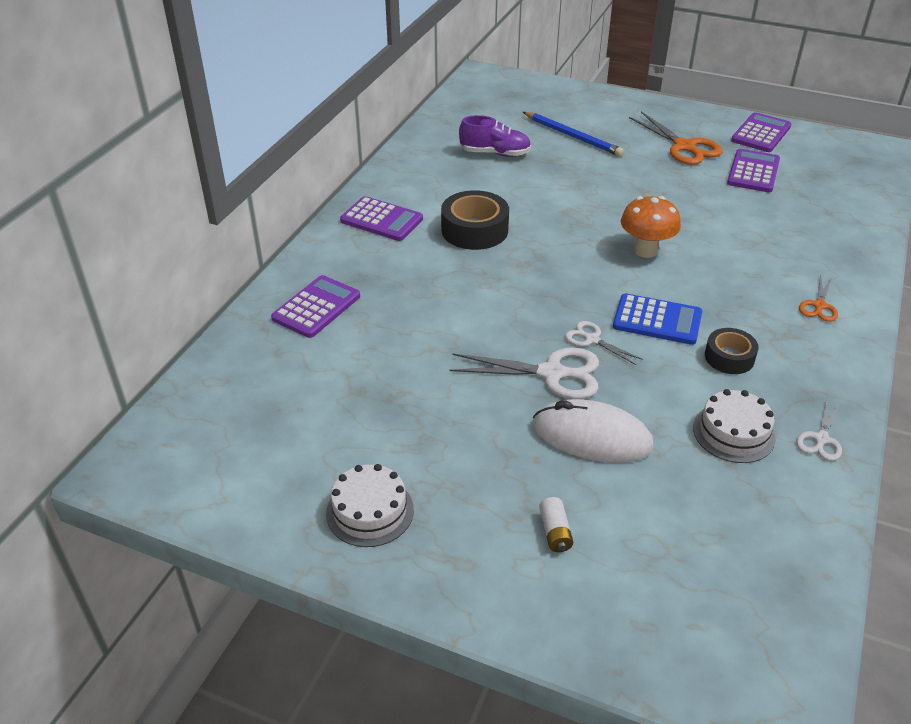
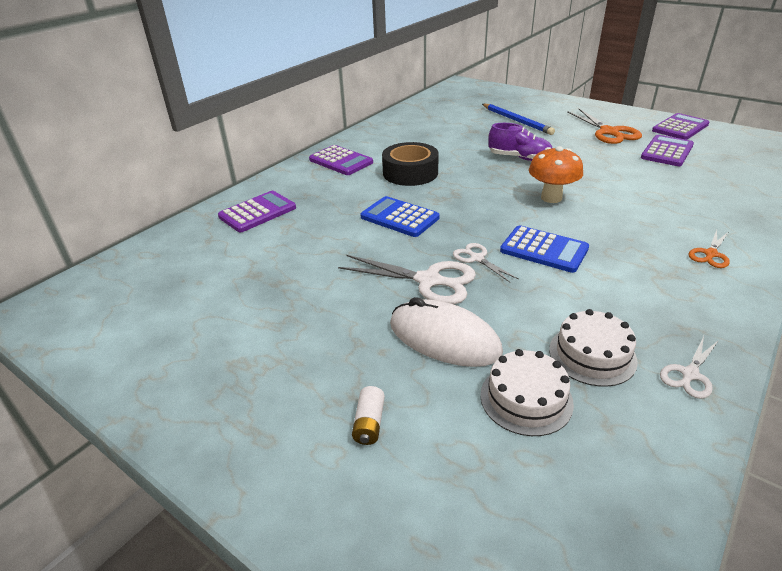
camera: 15 degrees right, 5 degrees down
white cake [326,464,414,547] -> white cake moved to [480,349,574,436]
purple shoe [459,115,531,157] -> purple shoe moved to [489,123,552,161]
black tape [705,328,759,374] -> none
none -> blue calculator [361,196,440,237]

